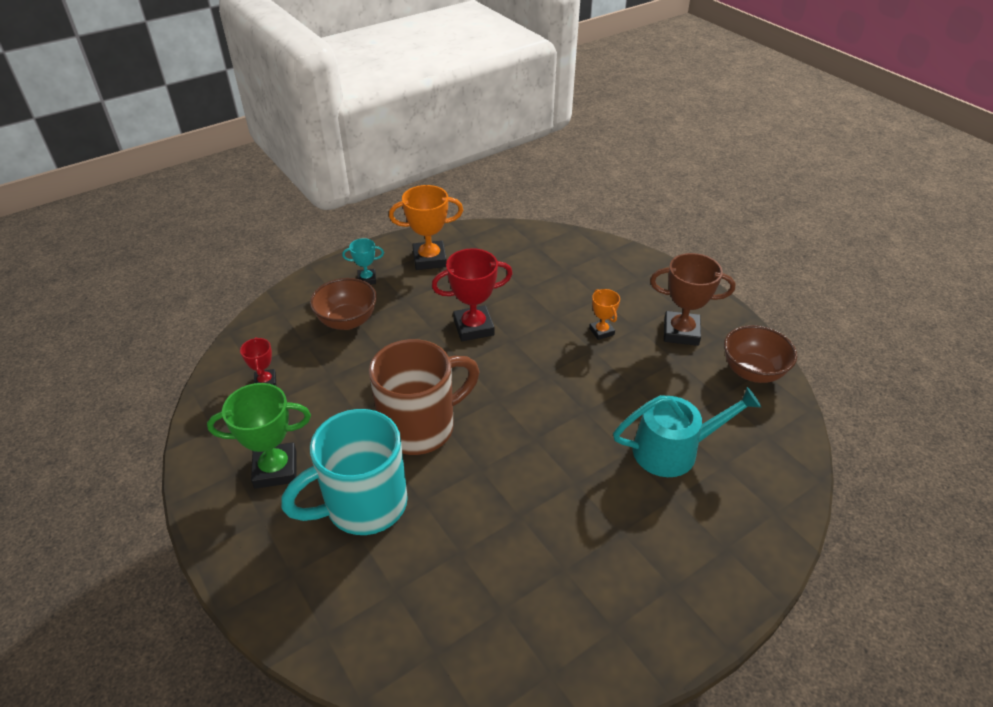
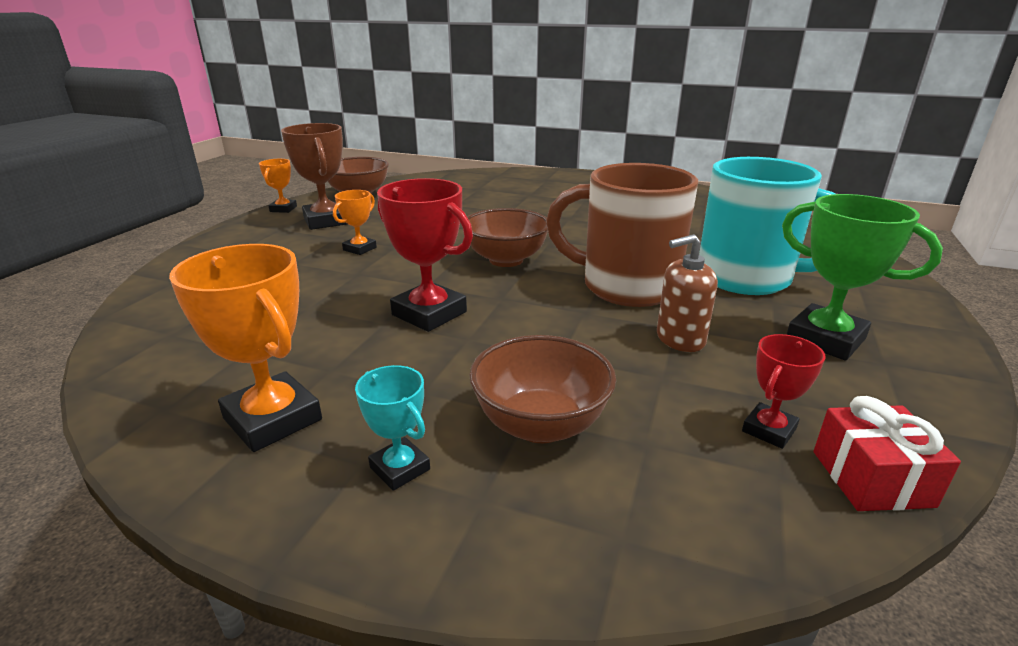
camera: 125 degrees left, 15 degrees down
turquoise watering can [613,387,761,477] -> none
none -> orange trophy [259,159,297,213]
none -> brown bowl [467,208,548,267]
none -> brown soap dispenser [657,234,718,352]
none -> red gift [814,396,961,511]

